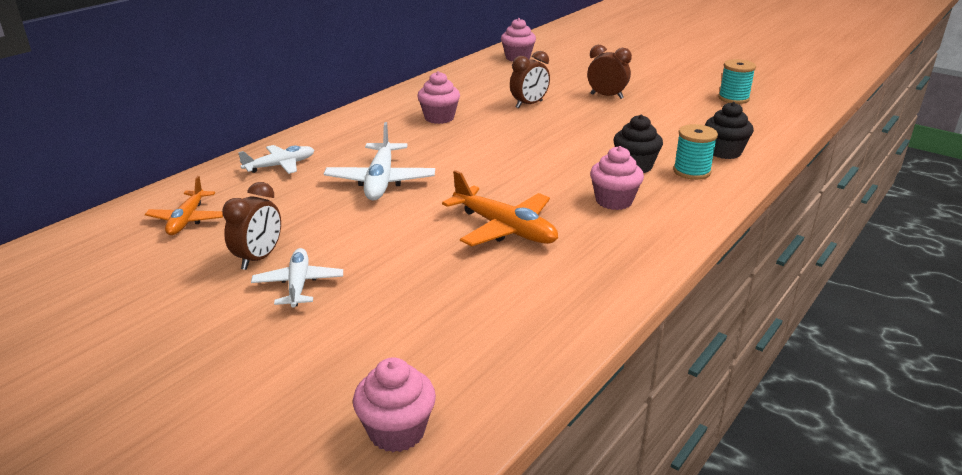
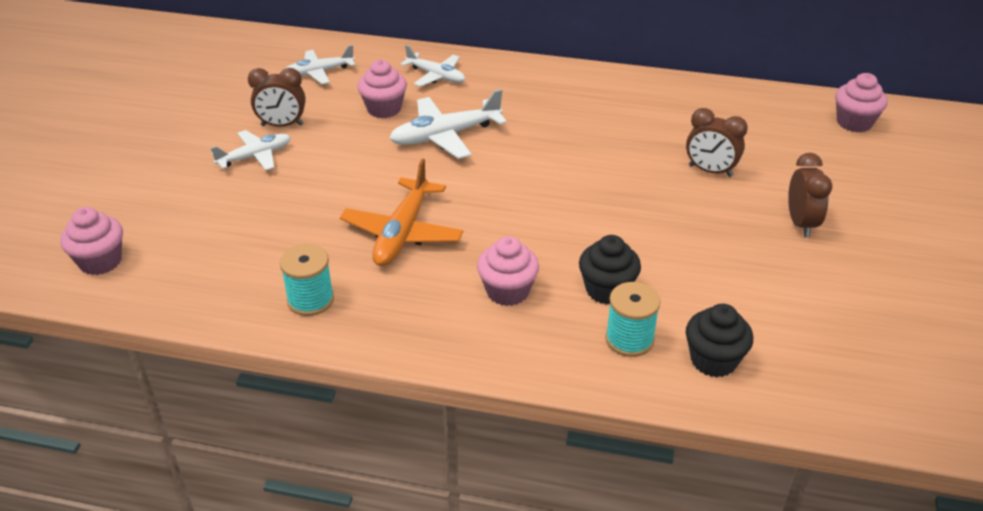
camera: 65 degrees right, 10 degrees up
orange plane [145,176,223,235] -> white plane [285,45,355,84]
pink cupcake [417,71,460,124] -> pink cupcake moved to [357,60,407,118]
turquoise spool [718,59,756,104] -> turquoise spool moved to [280,244,334,316]

